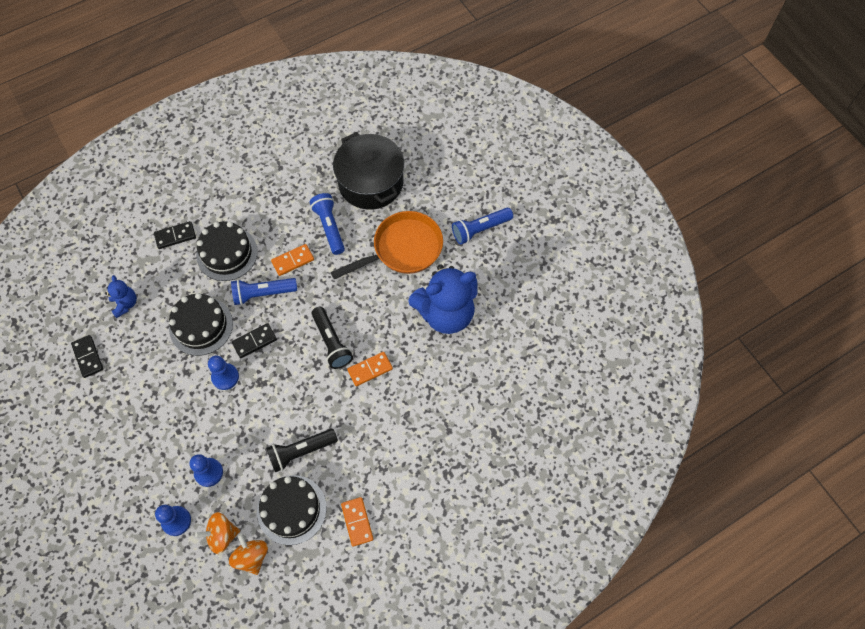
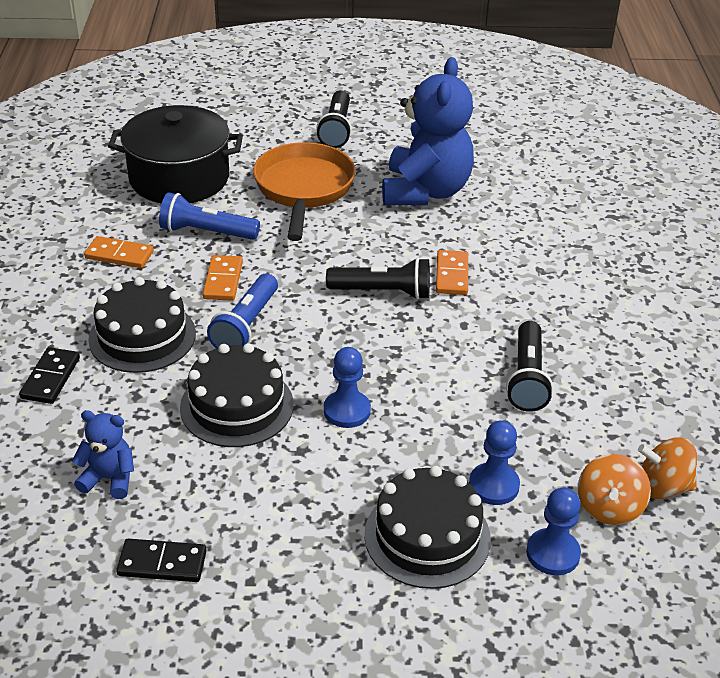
camera: 60 degrees left, 25 degrees down
black domino [232,323,277,358] -> none
black cake [257,475,326,545] -> black cake moved to [364,466,491,589]
orange domino [341,497,373,547] -> orange domino moved to [84,236,154,268]
blue flashlight [452,208,513,245] -> black flashlight [316,90,352,148]

